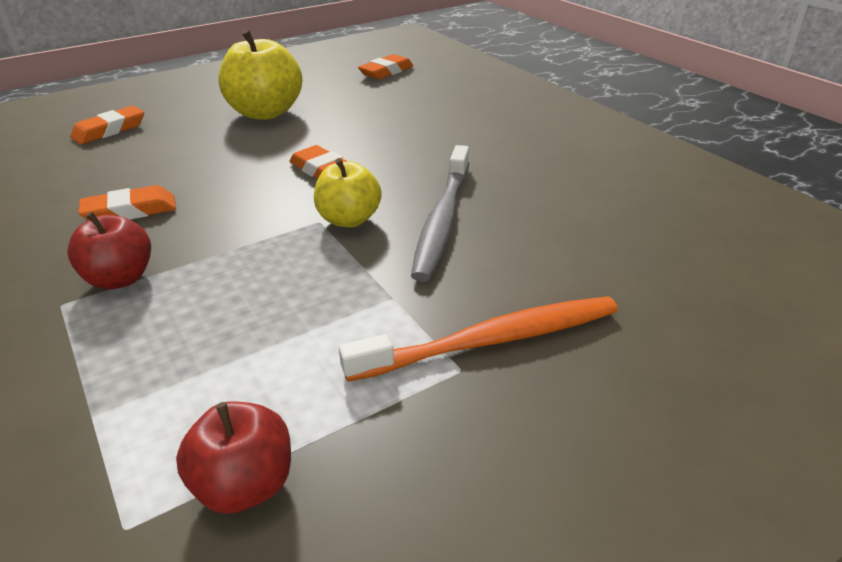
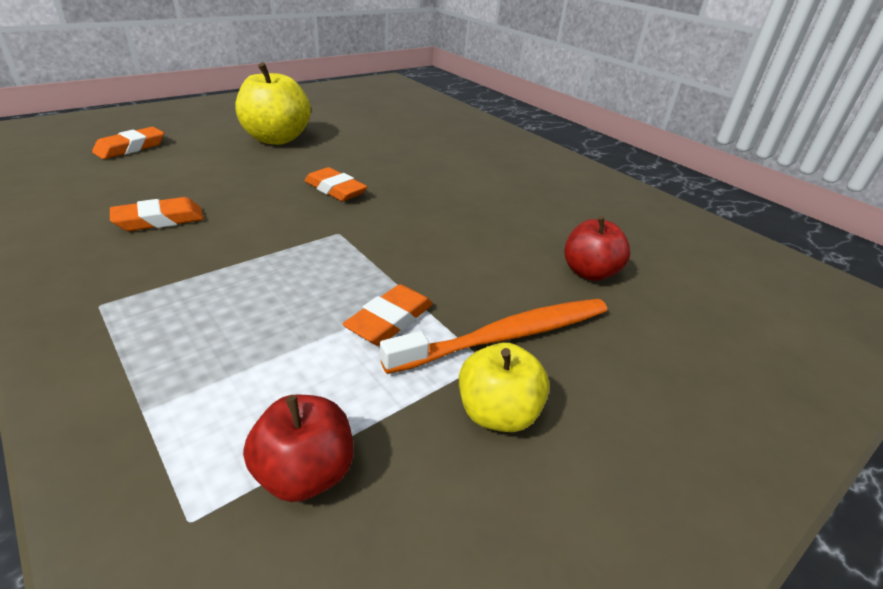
camera: 10 degrees left, 0 degrees up
red apple [67,212,151,290] -> red apple moved to [564,216,630,281]
yellow apple [314,158,382,228] -> yellow apple moved to [459,343,550,432]
orange eraser [358,54,413,79] -> orange eraser moved to [343,284,433,346]
grey toothbrush [411,145,469,282] -> none

